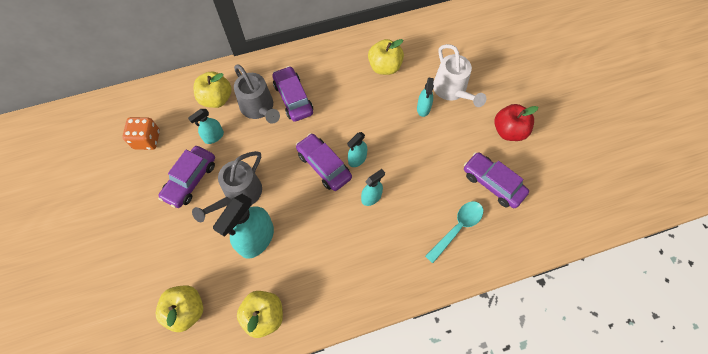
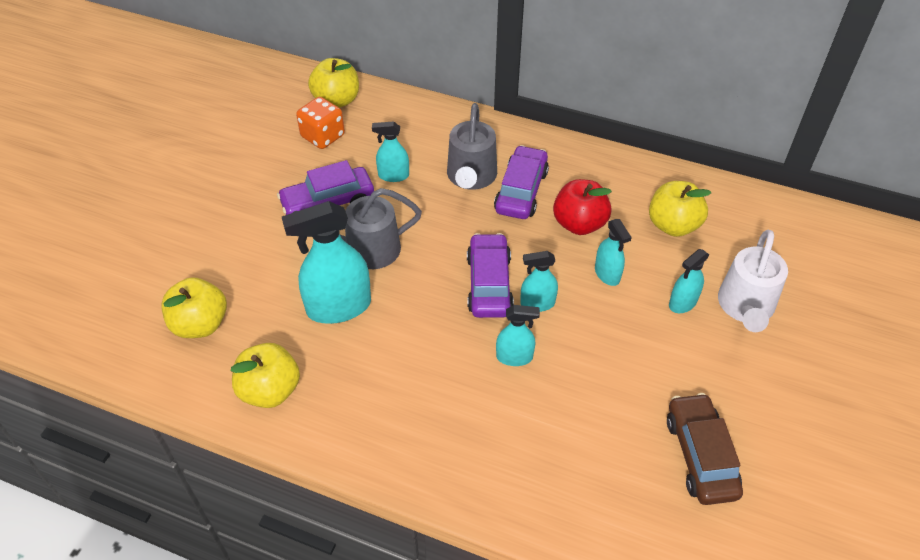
camera: 40 degrees right, 15 degrees down
yellow apple [193,71,232,108] -> yellow apple moved to [308,58,359,108]
turquoise spoon [425,201,483,263] -> none
purple car [464,152,529,208] -> brown car [667,393,743,505]
red apple [494,104,538,141] -> red apple moved to [553,179,612,235]
none -> turquoise spray bottle [595,219,632,286]

